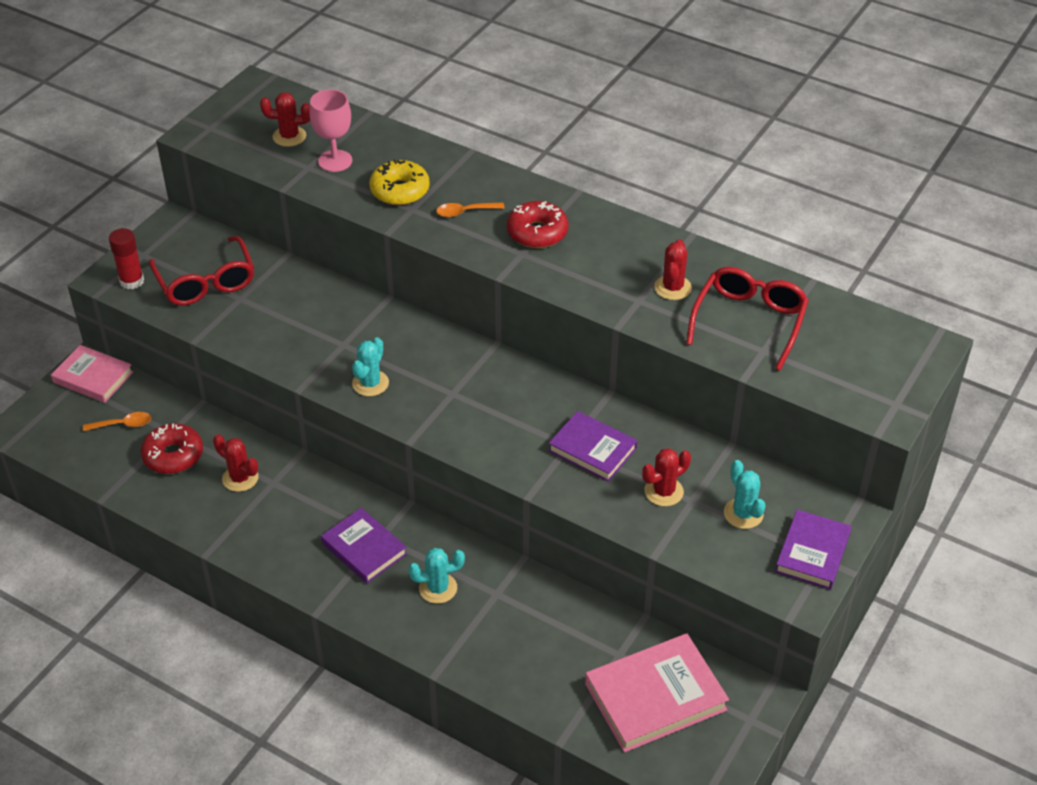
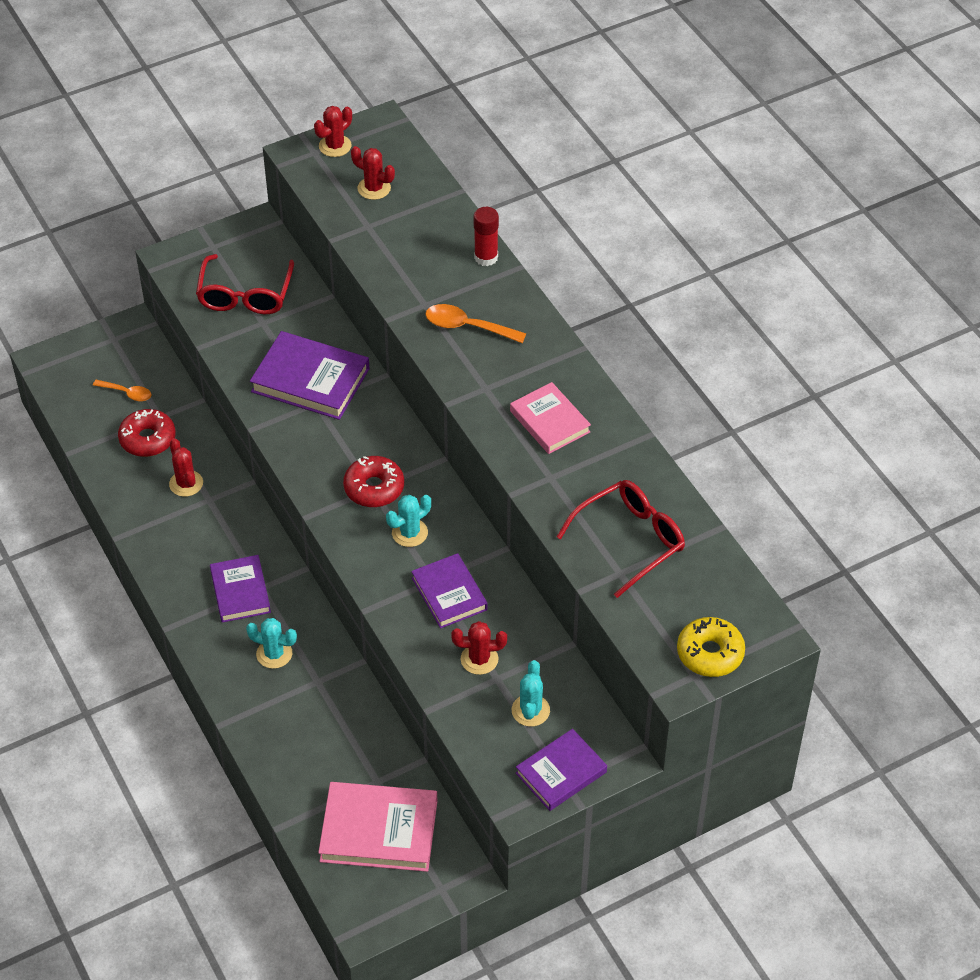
camera: 30 degrees right, 5 degrees up
pink book [51,345,133,403] -> pink book moved to [510,382,591,454]
red glue stick [109,228,144,289] -> red glue stick moved to [474,207,499,266]
pink goblet [309,89,352,172] -> none
turquoise cactus [352,337,389,396] -> turquoise cactus moved to [386,495,431,547]
yellow donut [369,160,430,205] -> yellow donut moved to [677,617,745,677]
orange spoon [436,202,505,217] -> orange spoon [425,304,526,343], size x1.52
red donut [507,201,569,248] -> red donut moved to [343,456,404,507]
red cactus [654,239,692,300] -> red cactus moved to [314,106,352,157]
none -> purple book [250,331,369,420]

